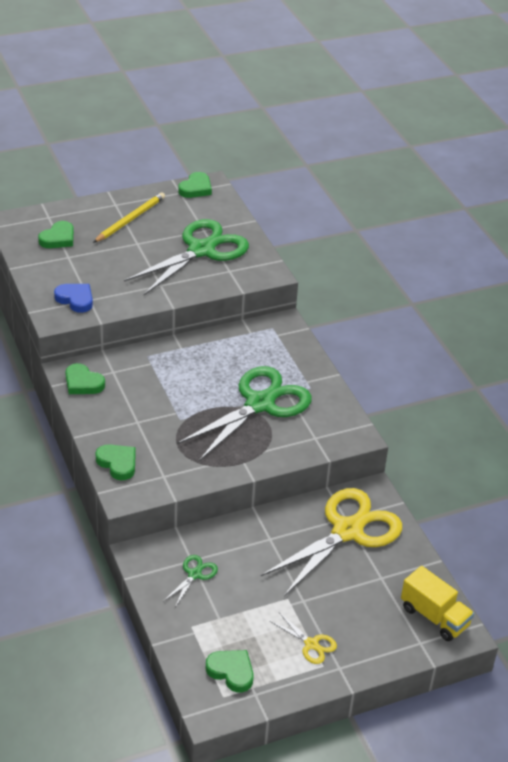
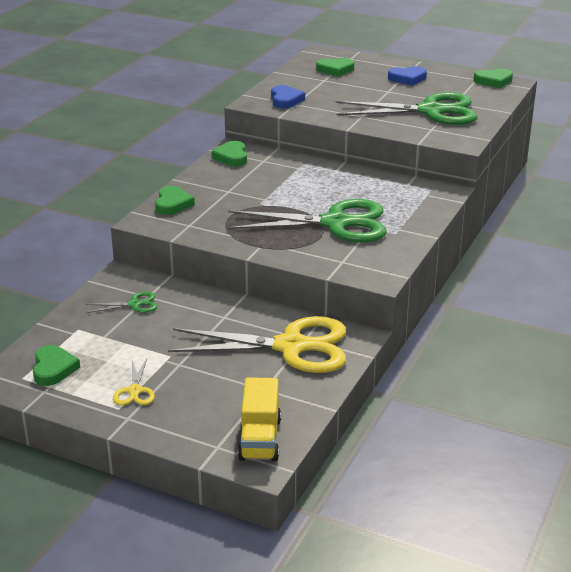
camera: 50 degrees right, 10 degrees down
yellow pencil [93,192,165,243] -> blue heart [388,66,427,86]

